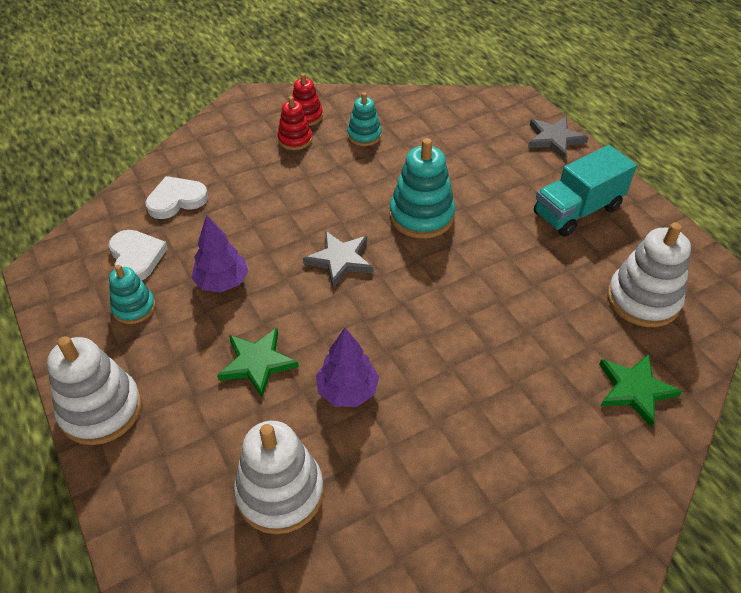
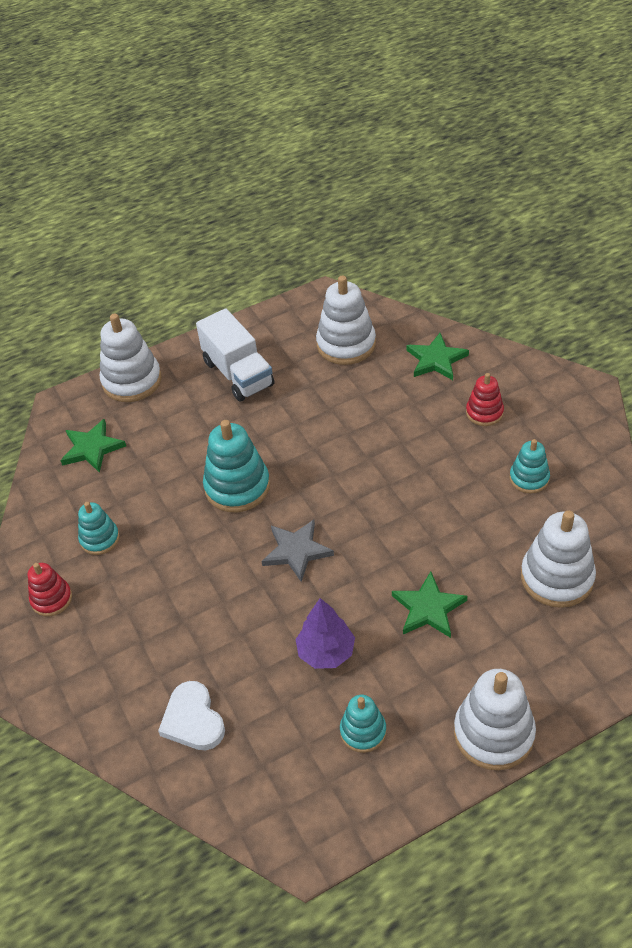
camera: 85 degrees left, 0 degrees up
white heart [109,230,168,280] -> none
red stacking toy [277,96,312,150] -> red stacking toy moved to [466,373,504,426]
purple tree [316,328,379,407] -> none
grey star [528,117,588,159] -> white stacking toy [100,313,162,402]
turquoise truck [534,145,637,237] -> white truck [196,308,274,402]
none -> green star [60,419,126,473]
none -> turquoise stacking toy [510,439,550,494]

